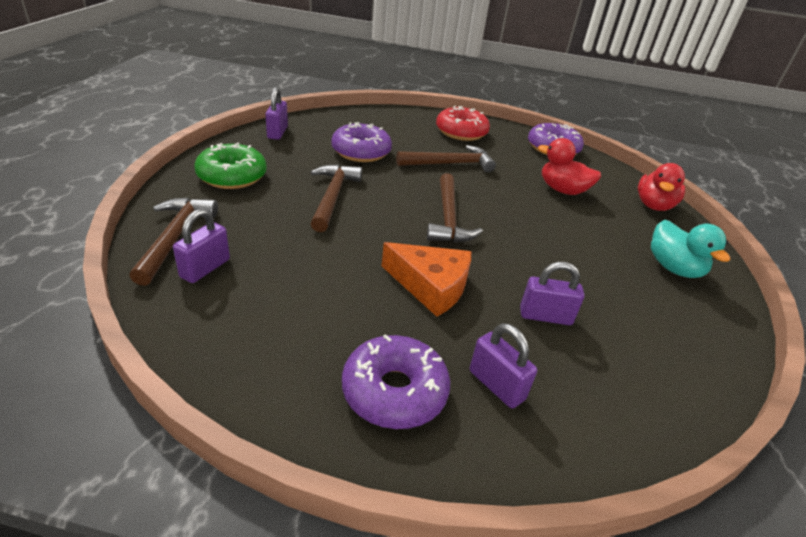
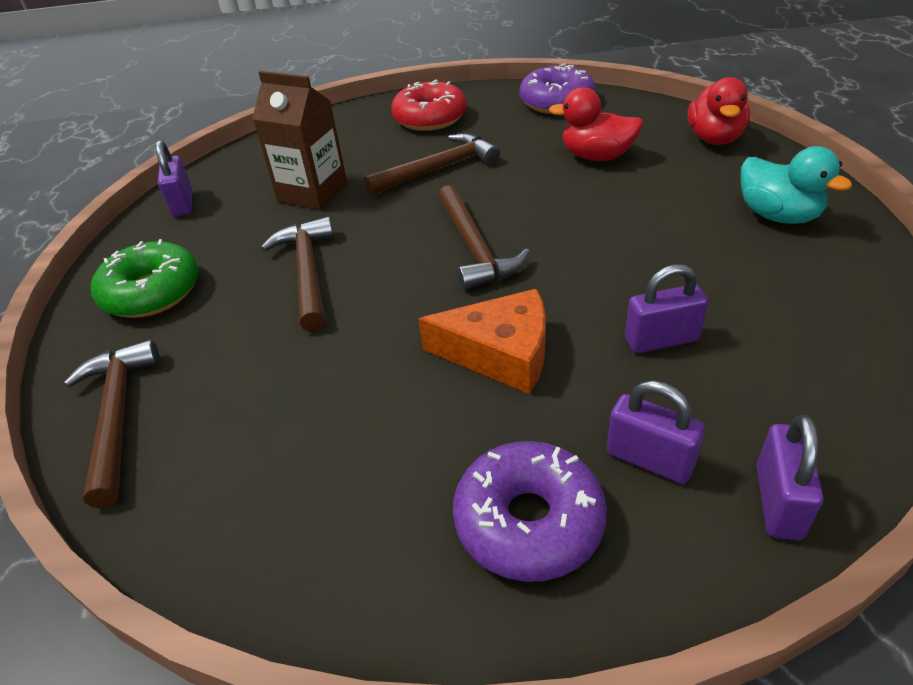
camera: 10 degrees left, 5 degrees up
purple padlock [173,209,230,283] -> purple padlock moved to [756,415,823,540]
purple donut [331,122,392,162] -> brown carton [252,71,347,210]

